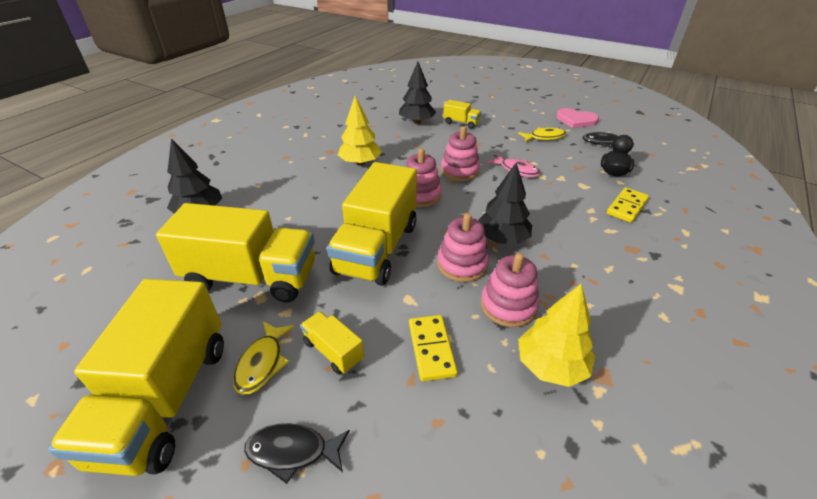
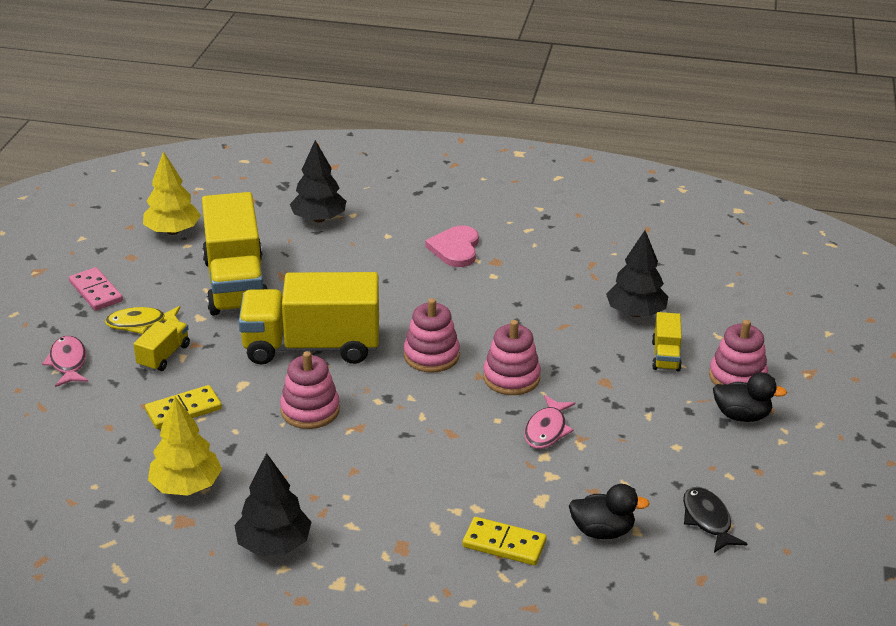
camera: 70 degrees right, 5 degrees down
yellow truck [48,279,224,476] -> pink domino [69,267,123,311]
black fish [244,423,350,484] -> pink fish [42,336,88,387]
yellow tree [338,96,382,166] -> yellow tree moved to [143,151,201,235]
black tree [478,163,532,244] -> black tree moved to [234,453,311,556]
pink stacking toy [481,253,539,327] -> pink stacking toy moved to [709,320,768,385]
yellow fish [518,127,567,142] -> none
pink heart [556,108,599,128] -> pink heart moved to [425,225,479,267]
none -> black duck [713,372,787,422]

